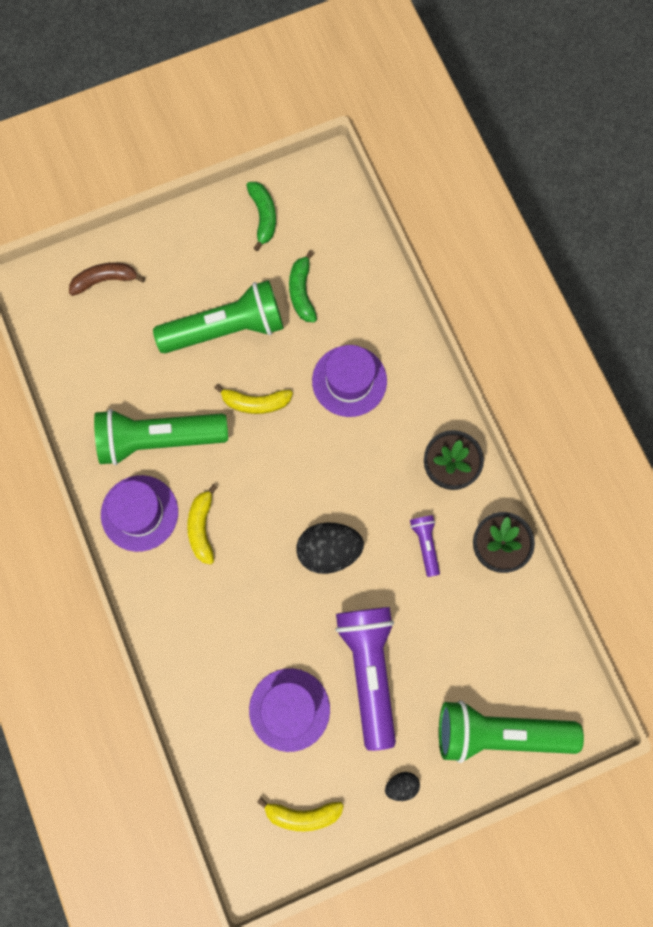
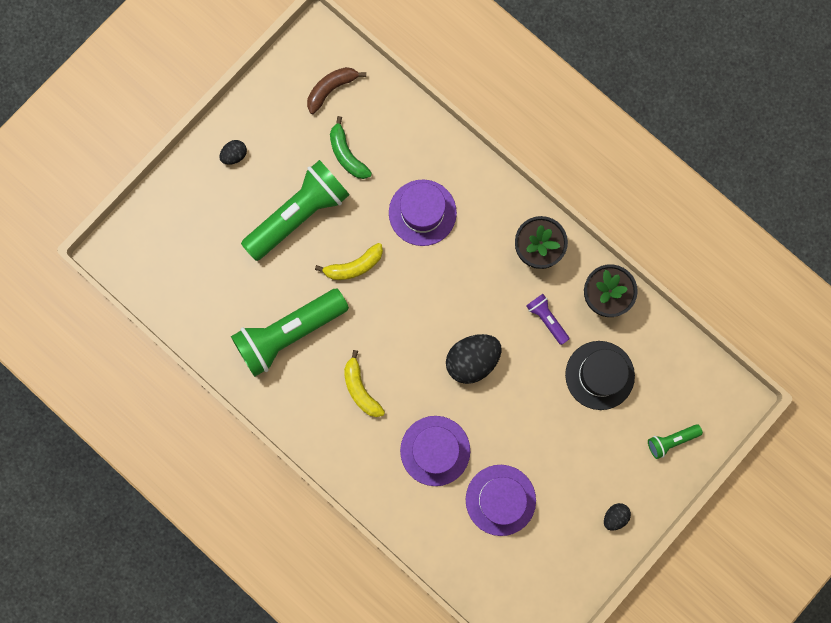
camera: 25 degrees left, 5 degrees up
brown banana [69,263,145,296] -> brown banana moved to [307,67,366,114]
purple hat [101,475,178,552] -> purple hat moved to [400,416,470,486]
green banana [246,182,276,251] -> none
yellow banana [257,797,344,831] -> none
purple flashlight [336,607,396,751] -> none
green flashlight [439,700,584,763] -> green flashlight [648,424,703,459], size x0.46
none -> black egg [219,140,247,165]
none -> black hat [565,341,635,410]

